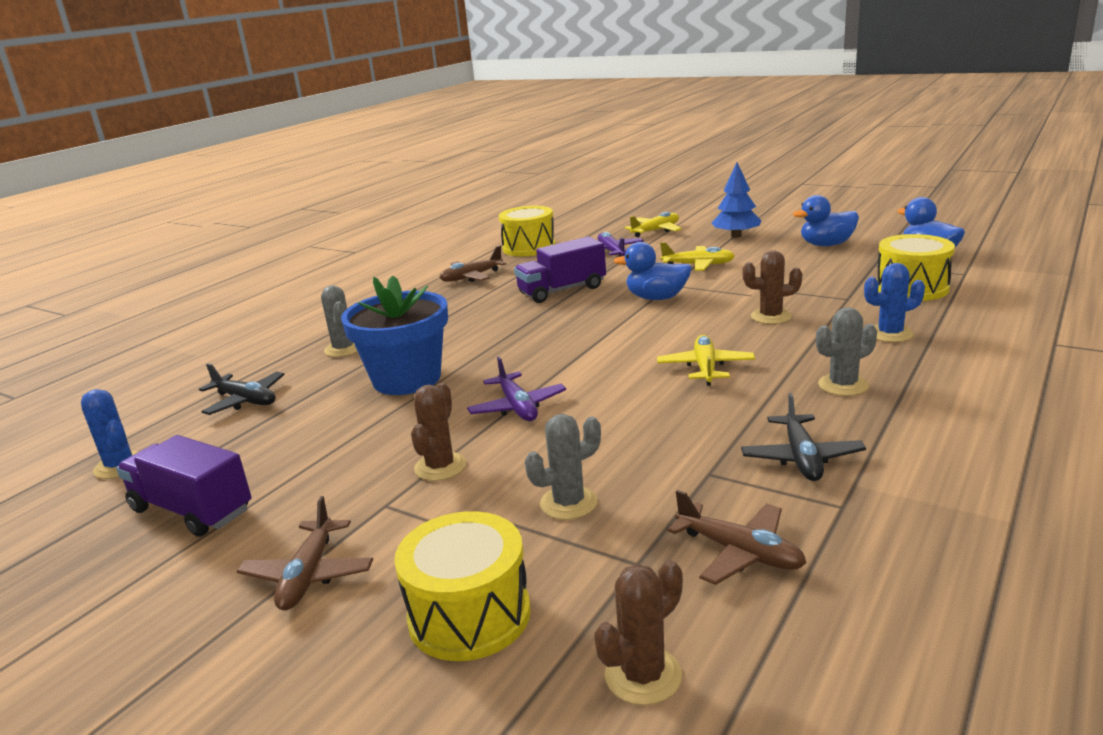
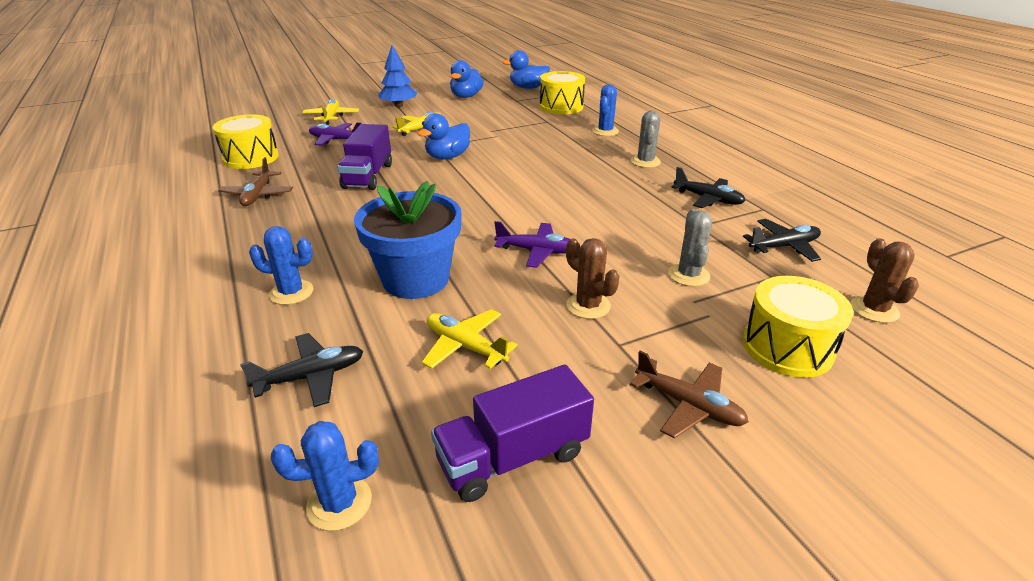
camera: 60 degrees left, 10 degrees up
grey cactus [321,285,358,357] -> blue cactus [249,226,313,305]
yellow plane [657,335,755,386] -> yellow plane moved to [422,309,517,369]
brown plane [668,490,806,585] -> black plane [743,219,821,262]
brown cactus [742,250,802,324] -> none

